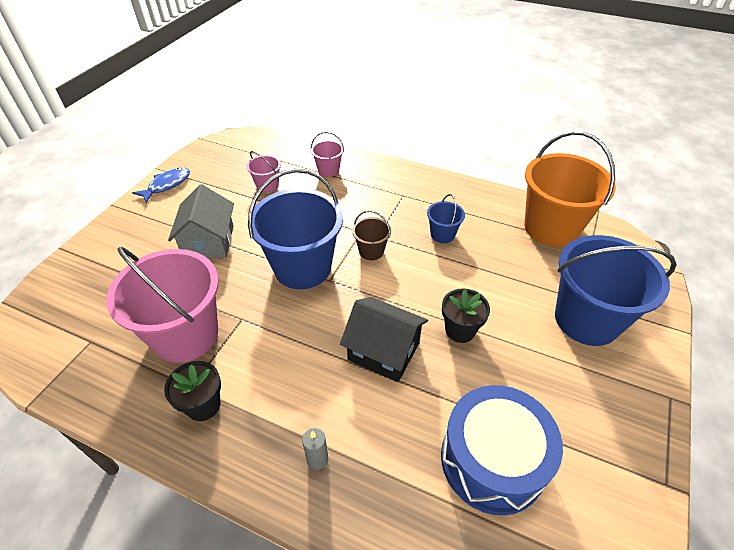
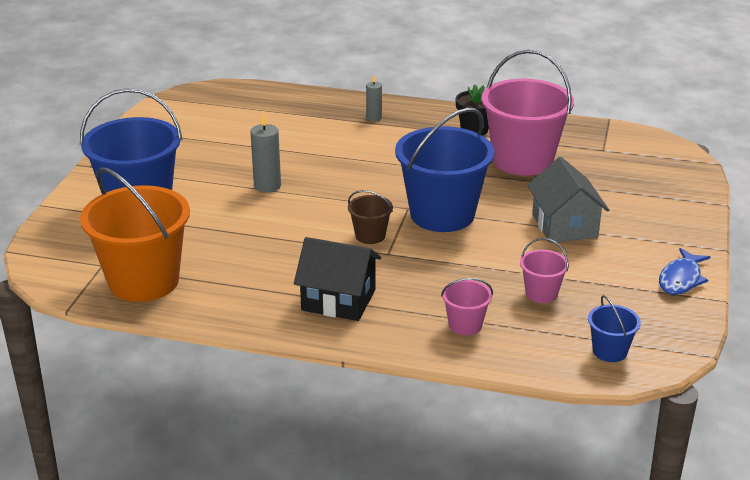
camera: 170 degrees right, 15 degrees down
black house [340,297,428,382] -> black house moved to [294,237,381,321]
blue bucket [427,194,465,243] -> blue bucket moved to [588,295,641,362]
blue drum [441,385,563,515] -> none
black flower pot [442,288,490,343] -> grey candle [250,111,281,193]

